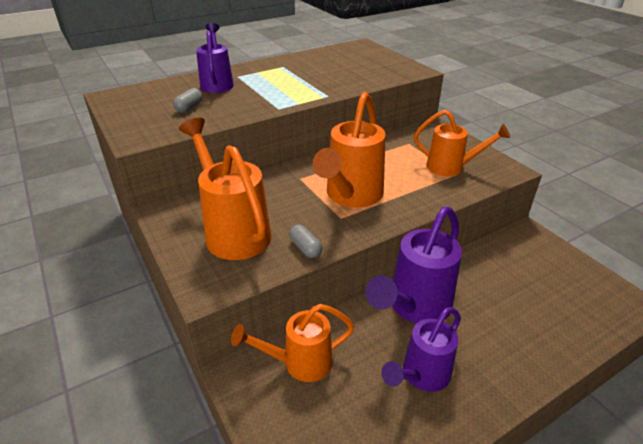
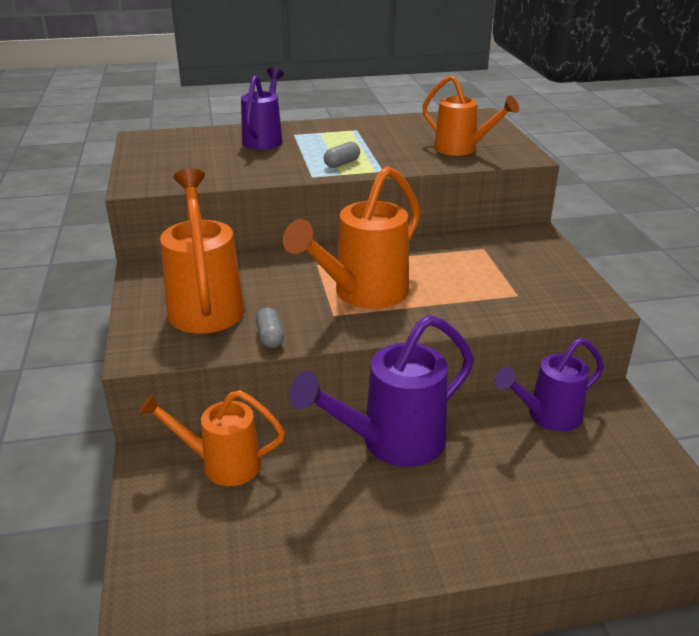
camera: 20 degrees right, 5 degrees down
grey capsule [173,88,202,113] -> grey capsule moved to [324,142,360,168]
purple watering can [381,307,461,392] -> purple watering can moved to [494,338,604,432]
orange watering can [414,110,510,176] -> orange watering can moved to [422,75,519,156]

